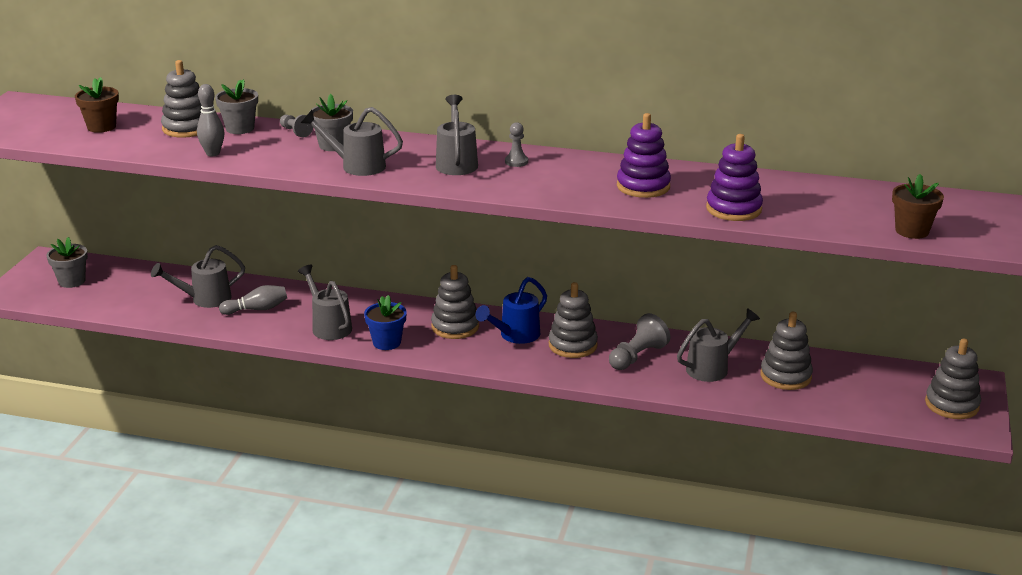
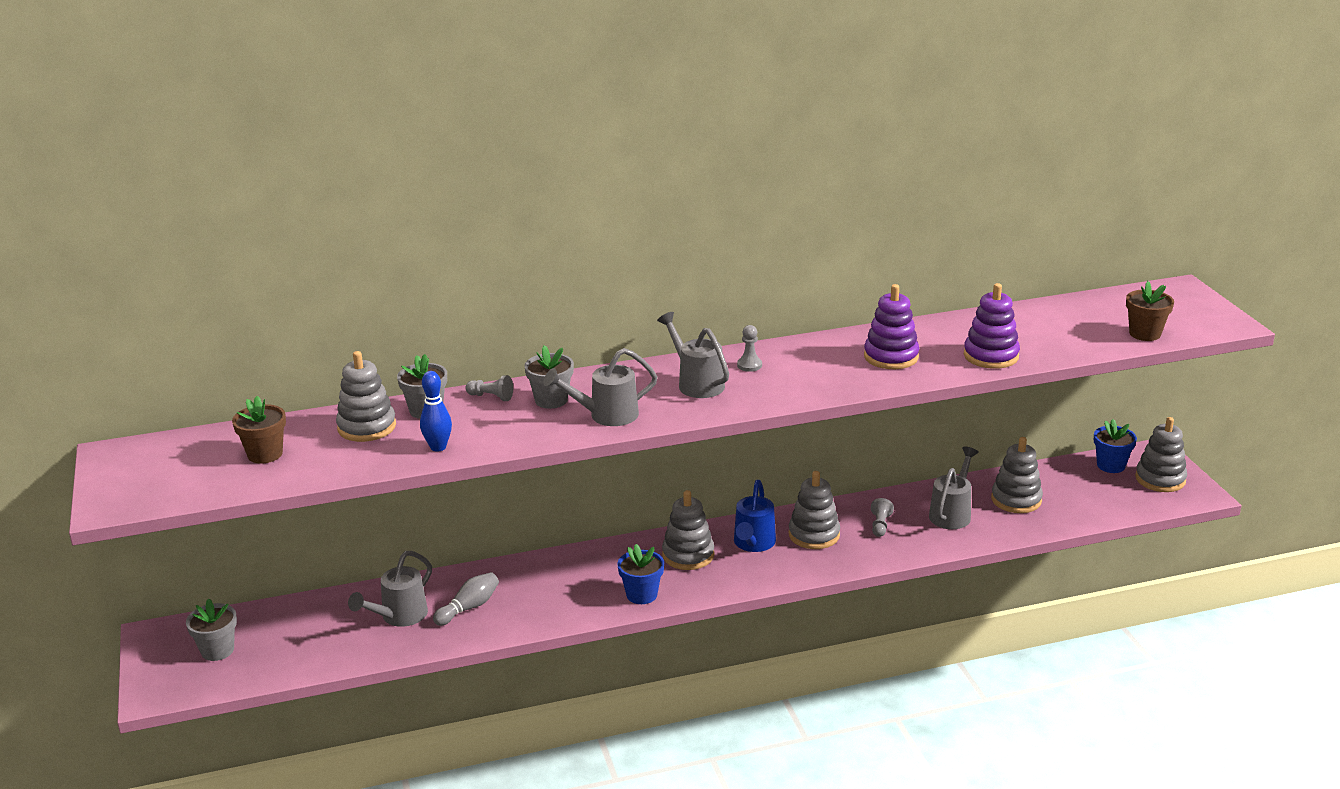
camera: 30 degrees left, 0 degrees up
grey bowling pin [197,84,225,156] -> blue bowling pin [420,371,452,452]
grey watering can [298,265,352,340] -> none
grey pawn [609,313,670,370] -> grey pawn [871,498,894,537], size x0.59
none -> blue flower pot [1094,419,1137,473]

